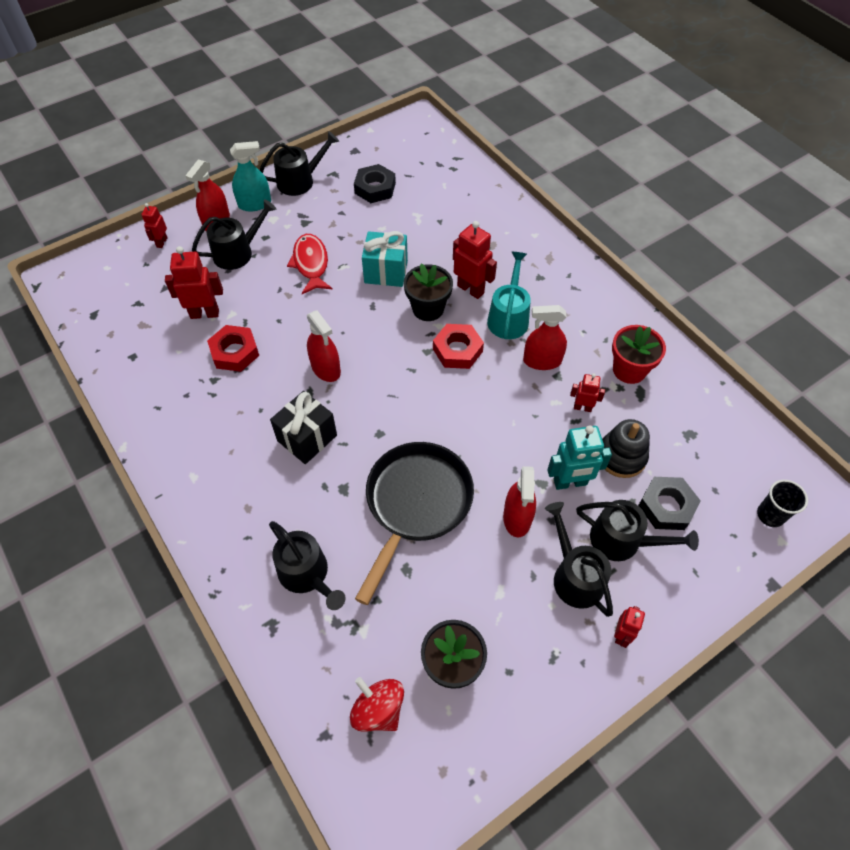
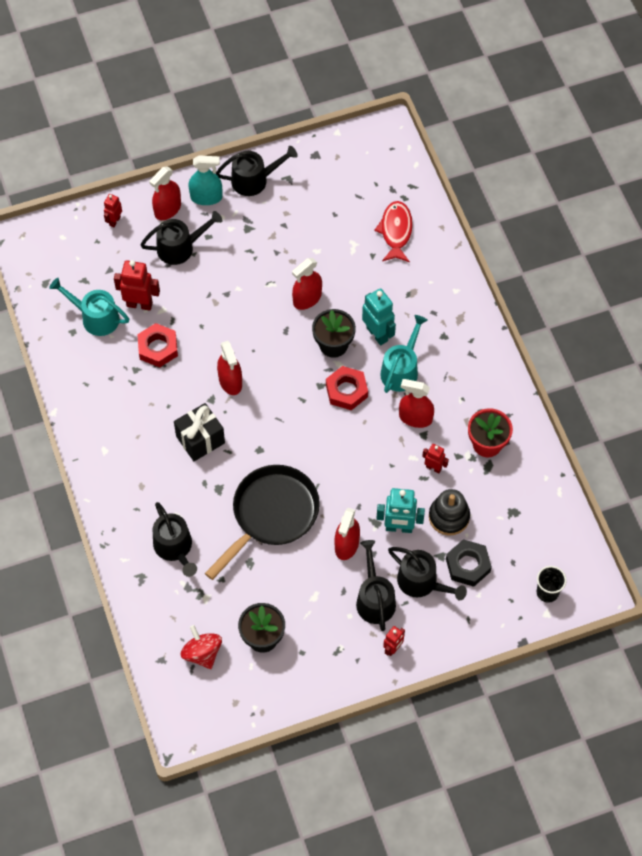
camera: 15 degrees right, 5 degrees up
red fish [287,234,333,294] -> red fish moved to [374,201,413,263]
black nut [354,164,396,203] -> none
turquoise gift [362,231,408,287] -> red spray bottle [292,258,322,310]
red robot [453,221,497,299] -> turquoise robot [362,288,396,346]
none -> turquoise watering can [49,278,129,336]

